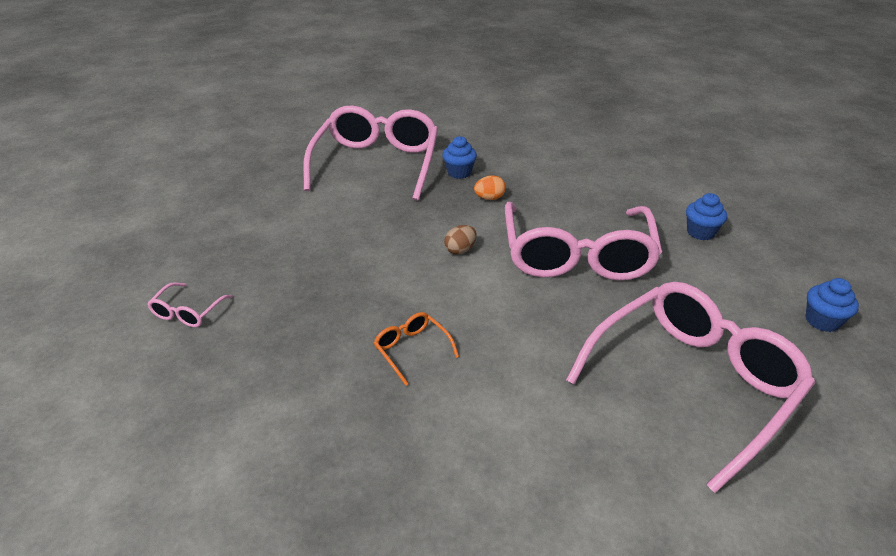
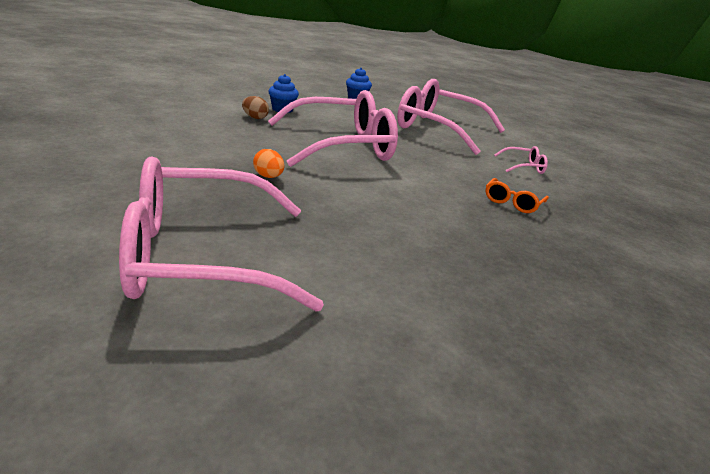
camera: 115 degrees left, 10 degrees down
pink glasses [147,282,233,327] -> pink glasses moved to [494,146,548,174]
blue cupcake [442,136,477,179] -> none
brown egg [444,225,477,254] -> brown egg moved to [242,96,269,119]

